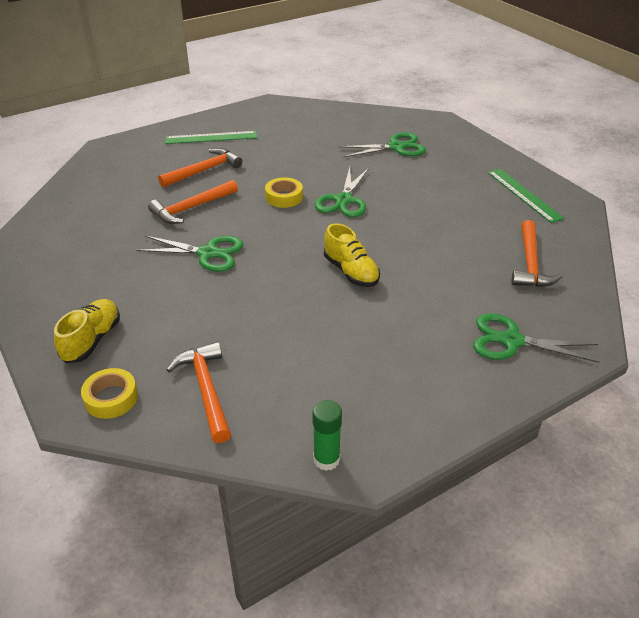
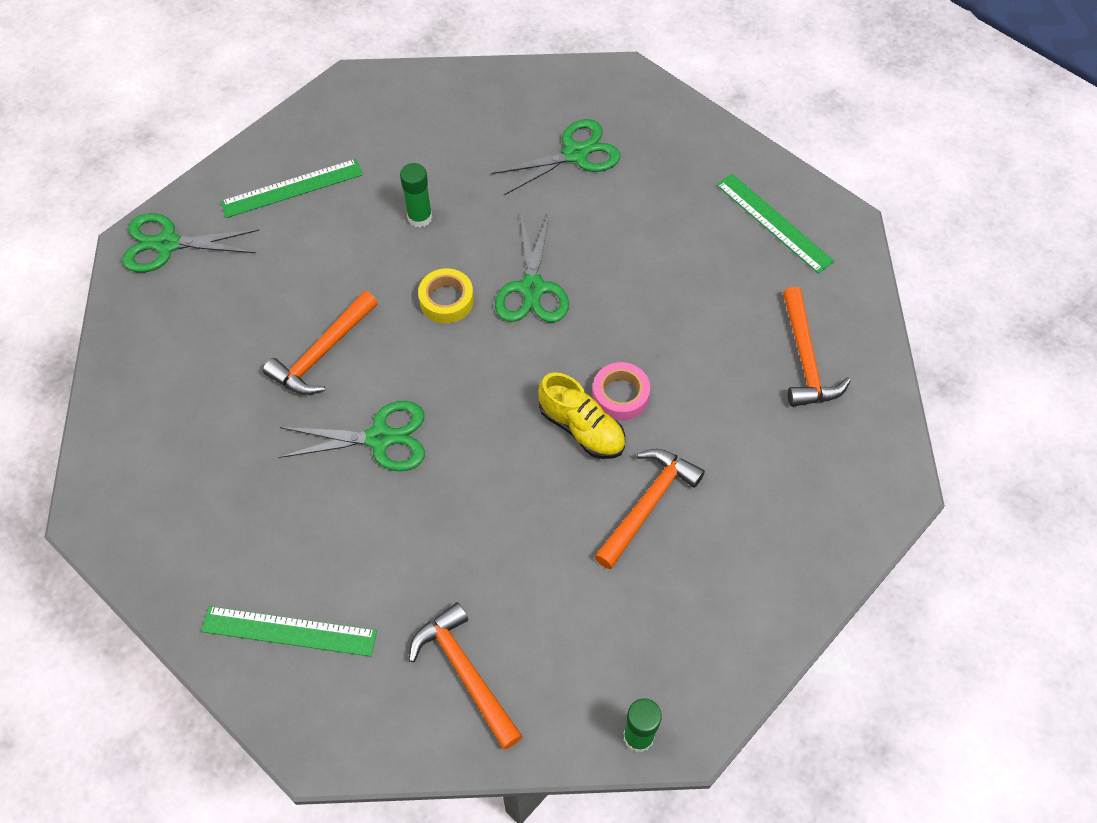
camera: 15 degrees left, 20 degrees up
yellow shoe [54,299,120,363] -> green ruler [201,606,377,657]
yellow tape [81,368,138,419] -> none
orange hammer [158,148,242,187] -> orange hammer moved to [594,449,705,569]
green scissors [473,313,599,363] -> green scissors moved to [122,213,260,272]
none -> green glue stick [400,163,432,228]
none -> pink tape [592,362,650,421]

